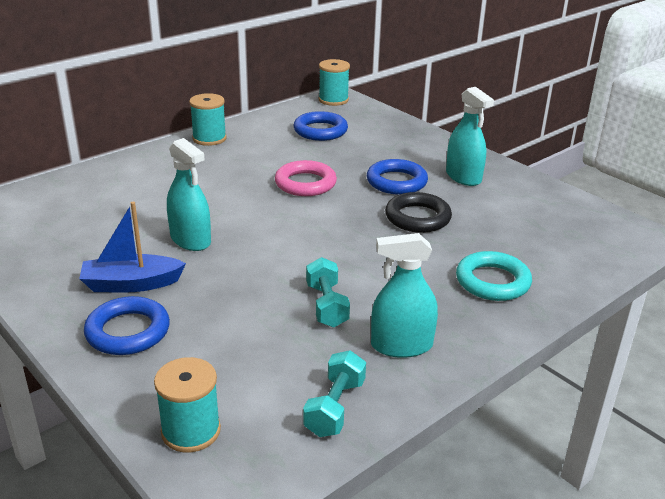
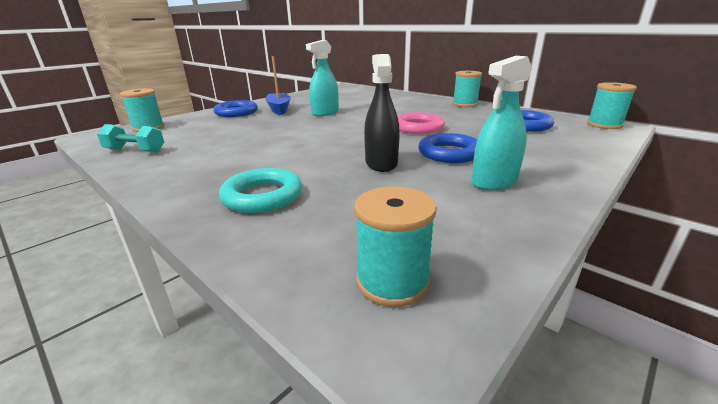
camera: 85 degrees right, 5 degrees down
turquoise dumbbell [306,257,350,328] -> none
turquoise spray bottle [371,233,438,358] -> none
black ring [385,192,452,233] -> black spray bottle [364,54,400,172]
none -> turquoise spool [354,186,437,307]

